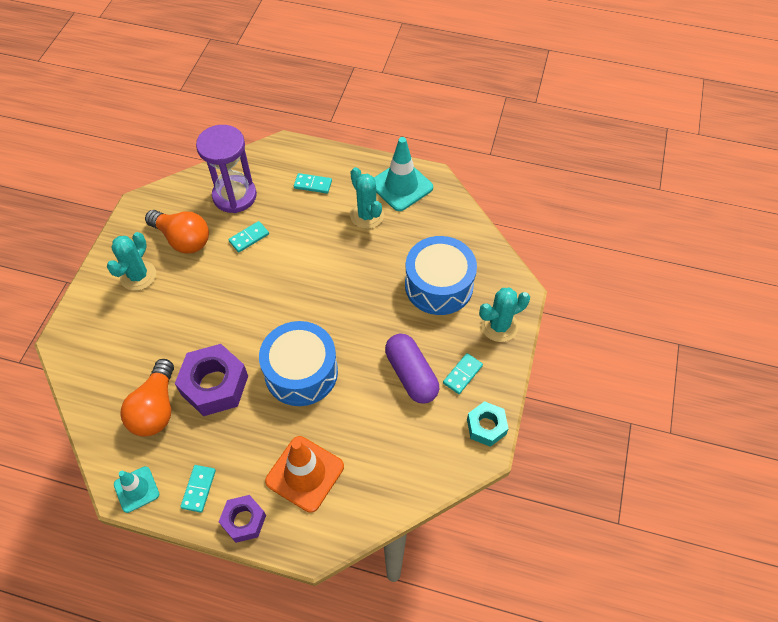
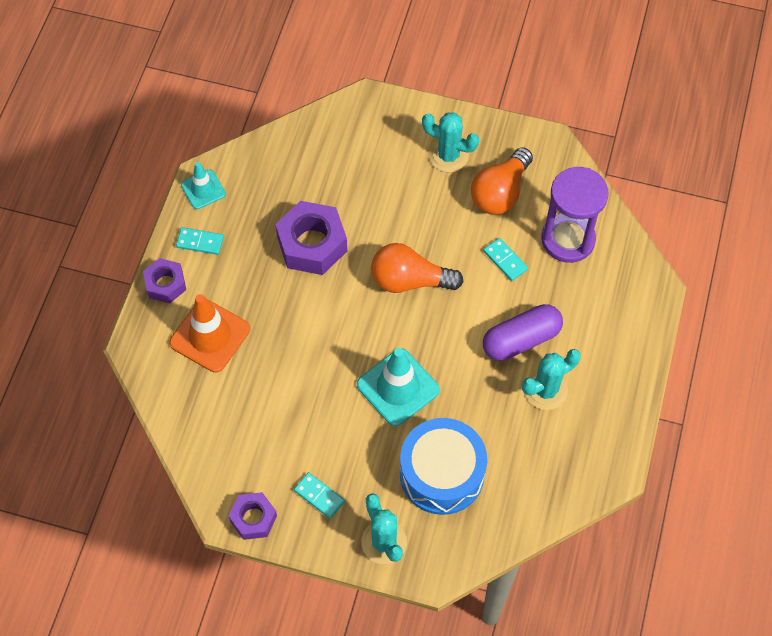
camera: 90 degrees right, 5 degrees up
orange light bulb [121,359,174,436] -> orange light bulb moved to [371,243,464,293]
blue drum [259,321,338,406] -> none
turquoise domino [294,173,332,194] -> none
turquoise traffic cone [374,137,433,211] -> turquoise traffic cone moved to [357,348,440,426]
purple capsule [385,334,439,404] -> purple capsule moved to [483,304,563,361]
turquoise nut [467,401,509,447] -> purple nut [229,492,277,540]

